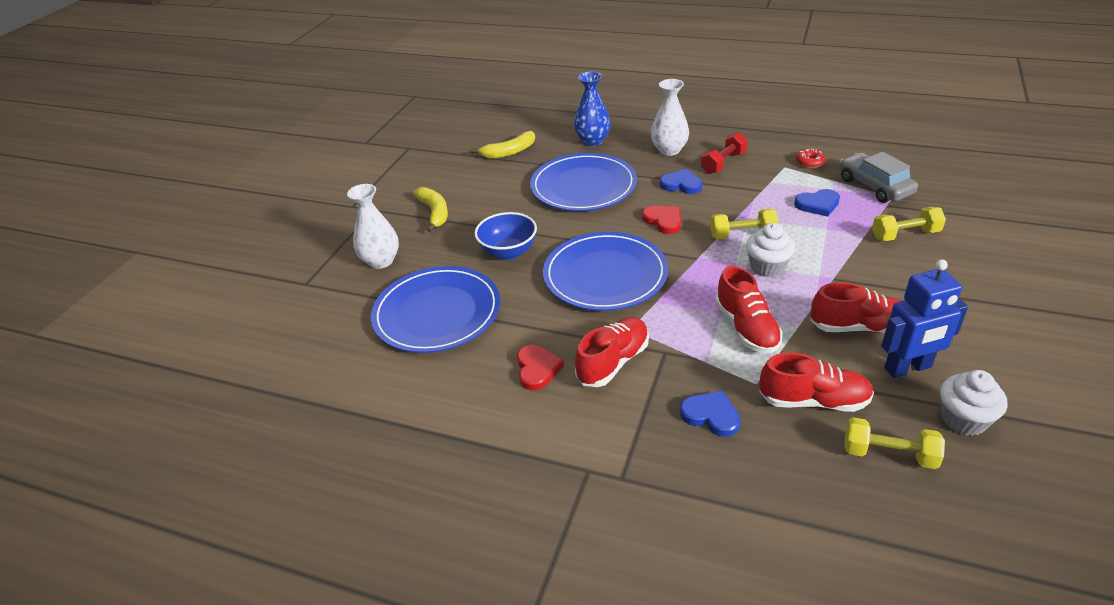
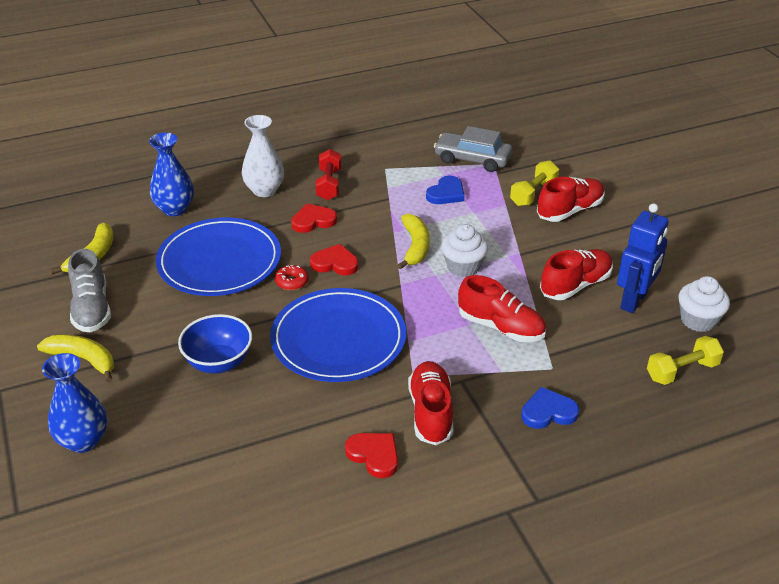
camera: 45 degrees left, 0 degrees up
white vase [347,184,399,269] -> blue vase [42,353,107,453]
blue plate [371,266,500,353] -> none
blue heart [660,169,702,194] -> red heart [291,204,337,233]
yellow dumbbell [710,209,779,239] -> yellow banana [397,214,430,269]
red shoe [759,352,874,412] -> red shoe moved to [537,177,605,222]
red donut [796,149,826,168] -> red donut moved to [275,265,309,290]
none -> grey shoe [68,249,111,333]

